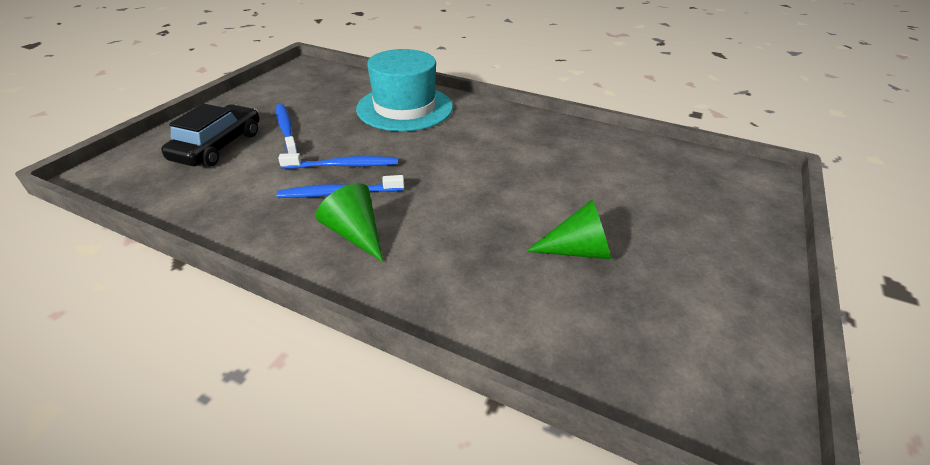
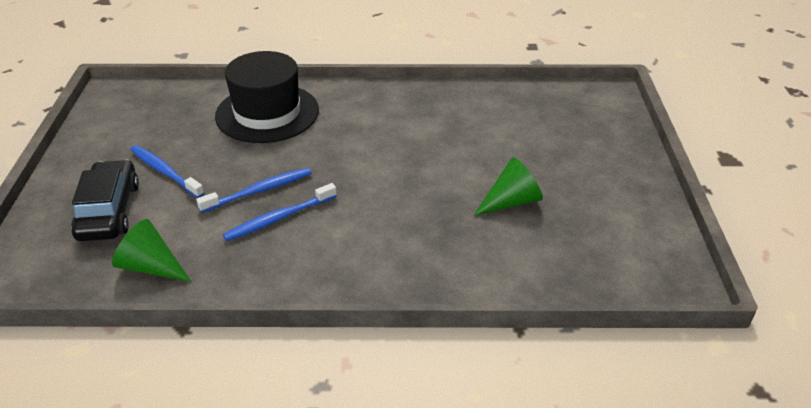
camera: 25 degrees left, 0 degrees up
green cone [316,183,383,262] -> green cone moved to [112,219,191,282]
turquoise hat [356,49,453,131] -> black hat [215,51,319,143]

